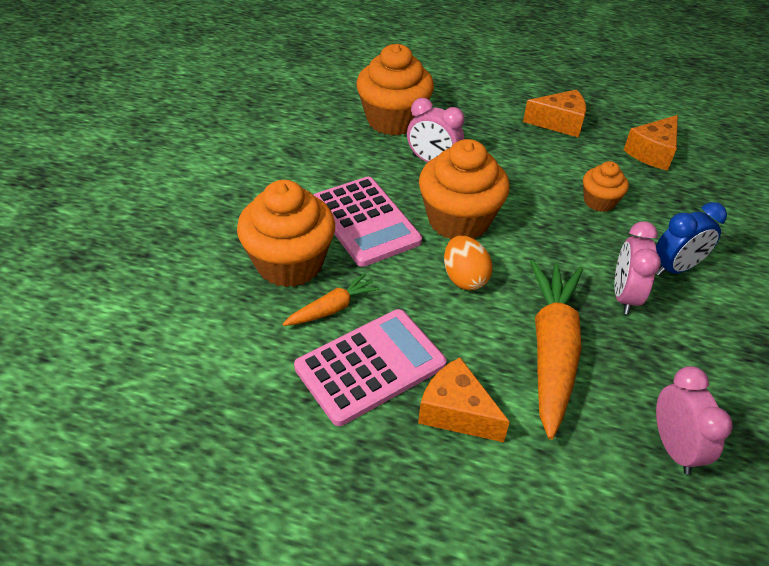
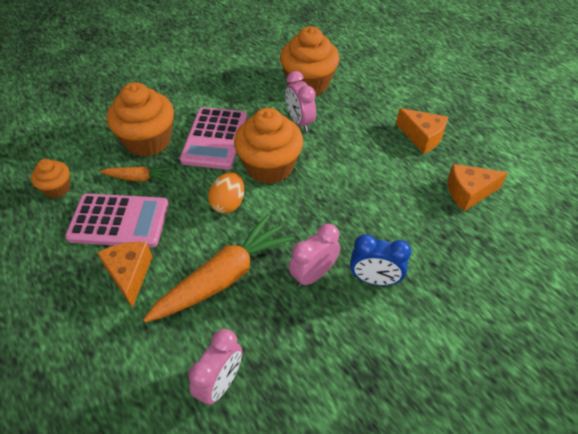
camera: 40 degrees right, 5 degrees up
orange cupcake [583,161,629,212] -> orange cupcake moved to [31,159,70,198]

